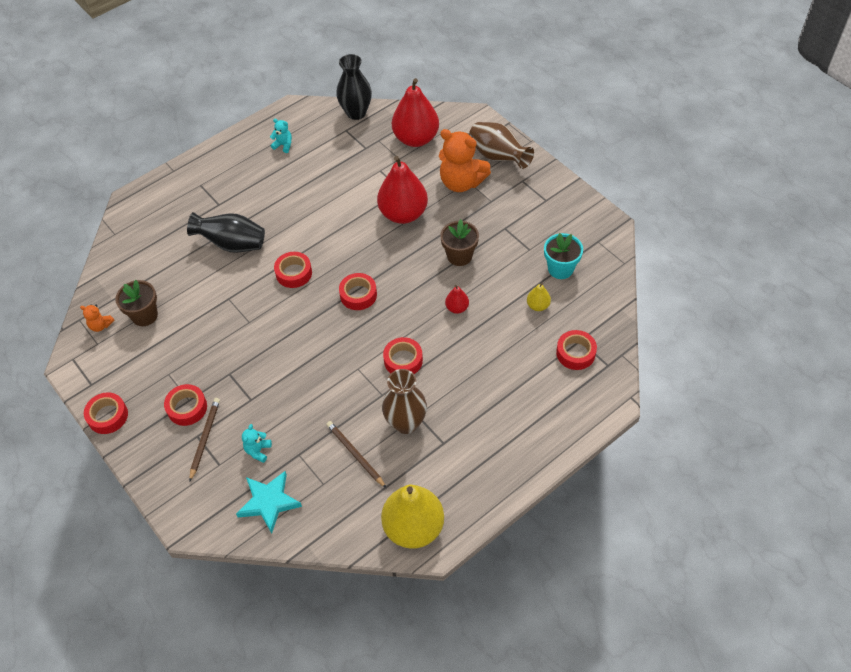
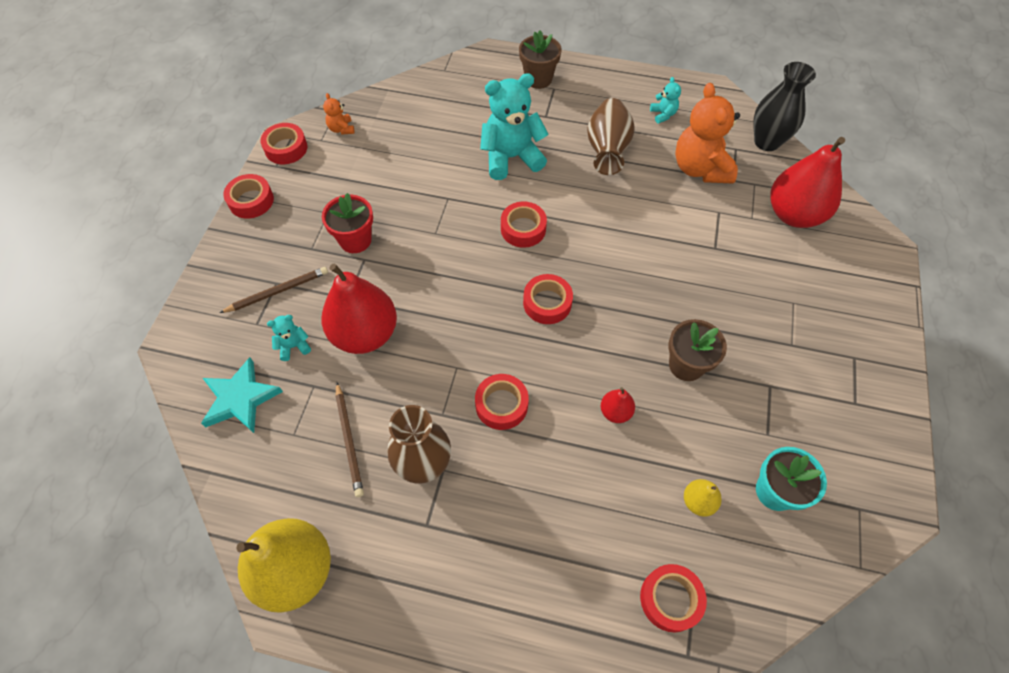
camera: 50 degrees right, 5 degrees up
brown flower pot [115,280,158,326] -> brown flower pot moved to [519,30,562,89]
red tape [164,384,207,426] -> red tape moved to [260,123,308,164]
black vase [187,212,265,253] -> turquoise teddy bear [480,73,548,180]
brown pencil [326,421,386,488] -> brown pencil turned 150 degrees clockwise [336,383,364,497]
red pear [377,156,428,224] -> red pear moved to [322,264,397,354]
orange teddy bear [439,129,491,192] -> orange teddy bear moved to [675,83,740,184]
brown vase [469,122,534,169] -> brown vase moved to [587,98,635,175]
none -> red flower pot [322,193,373,253]

